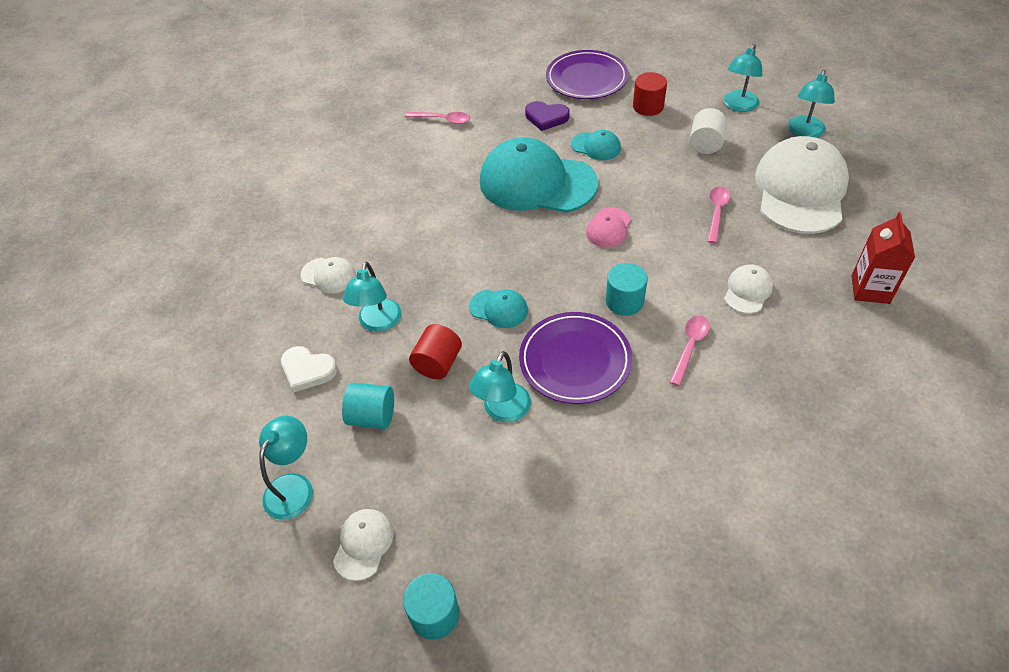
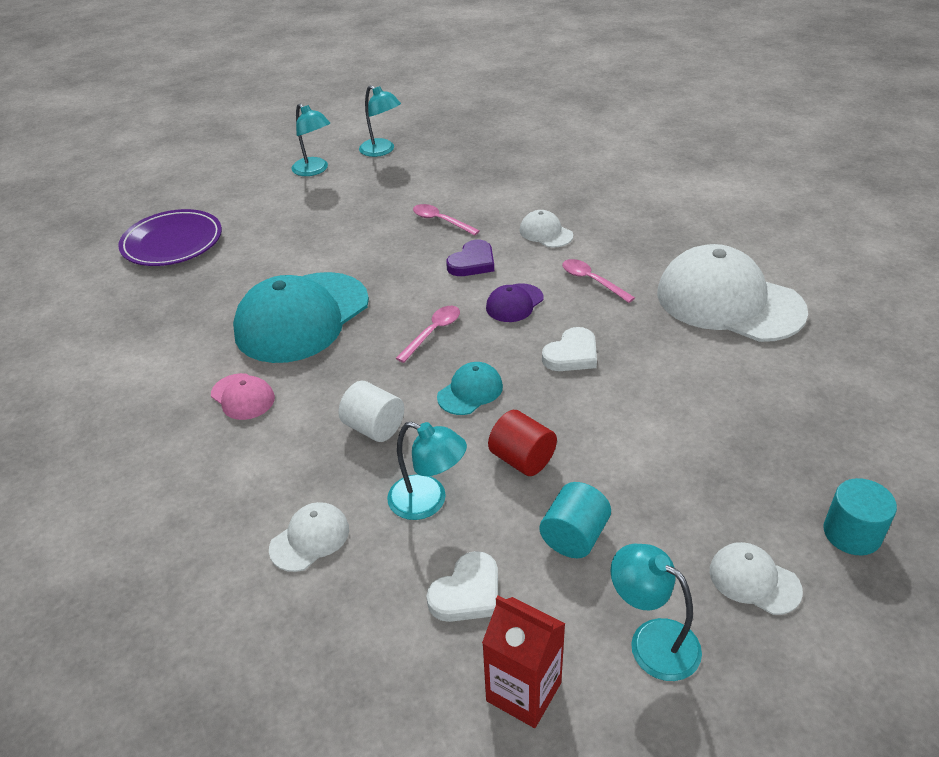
camera: 70 degrees left, 10 degrees down
pink spoon [405,112,470,124] -> pink spoon moved to [396,306,460,363]
turquoise lamp [469,351,531,422] -> none
purple plate [519,312,632,404] -> white heart [542,327,597,371]
purple heart [525,101,570,131] -> purple heart moved to [446,240,494,276]
turquoise cap [571,130,621,160] -> none
pink cap [586,207,631,248] -> pink cap moved to [211,373,275,420]
turquoise cylinder [606,263,647,316] -> purple cap [486,284,544,322]
red cylinder [633,72,667,116] -> none
white cylinder [690,108,727,154] -> white cylinder moved to [338,381,404,442]
white cap [755,136,849,234] -> white cap moved to [657,244,808,342]
red carton [851,212,915,304] -> red carton moved to [482,596,566,728]

